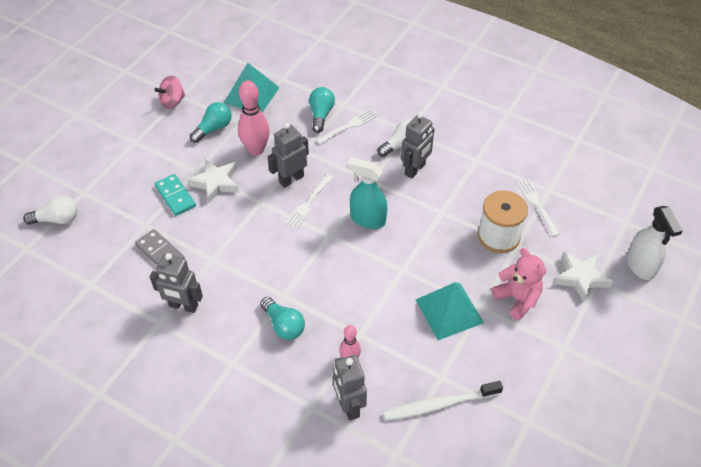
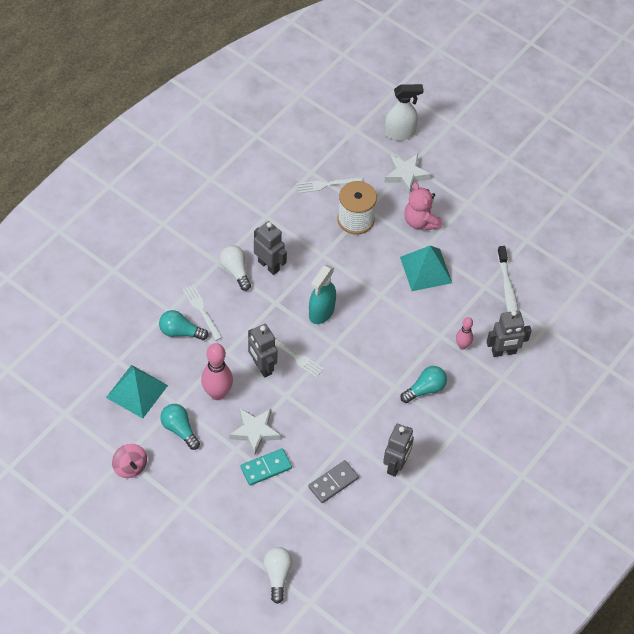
camera: 85 degrees left, 5 degrees up
pink teddy bear [492,248,546,320] -> pink teddy bear turned 90 degrees counterclockwise [404,182,442,231]

